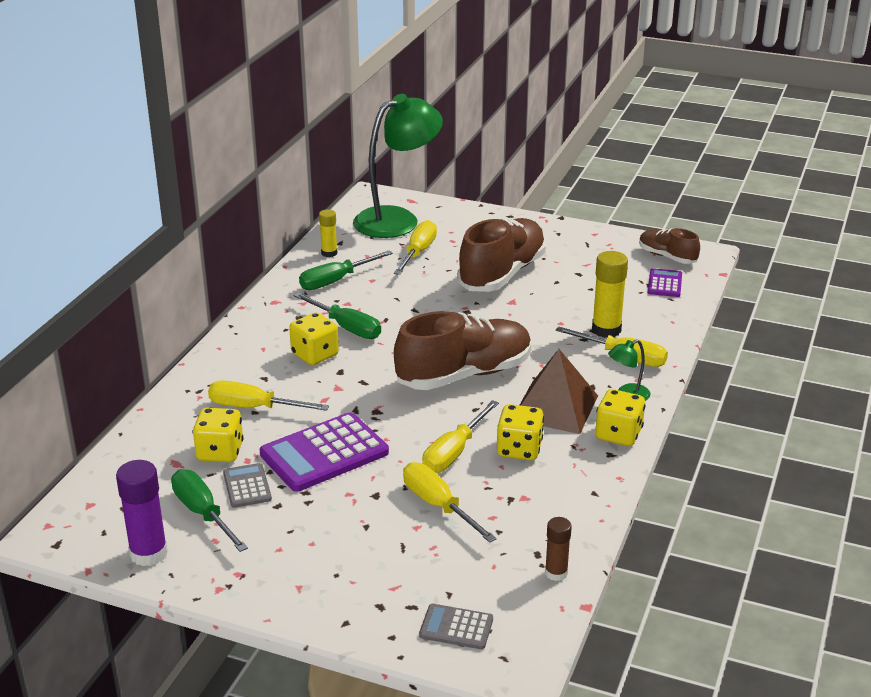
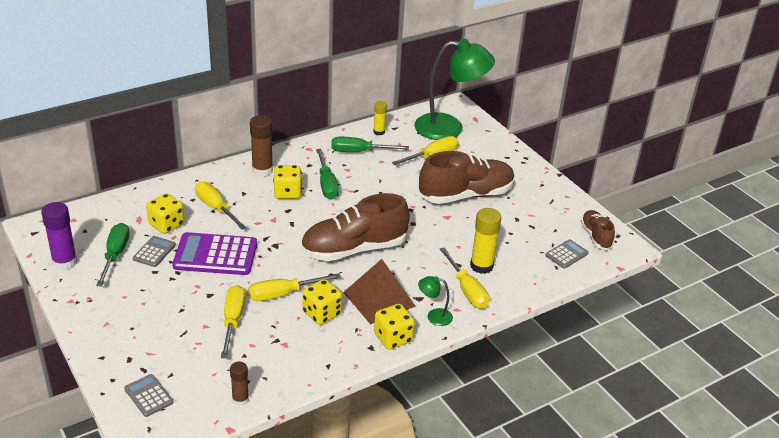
camera: 35 degrees right, 5 degrees up
brown shoe [394,311,532,390] -> brown shoe turned 150 degrees clockwise [301,193,410,261]
purple calculator [647,268,682,297] -> grey calculator [545,239,589,269]
none -> brown glue stick [250,115,273,176]

